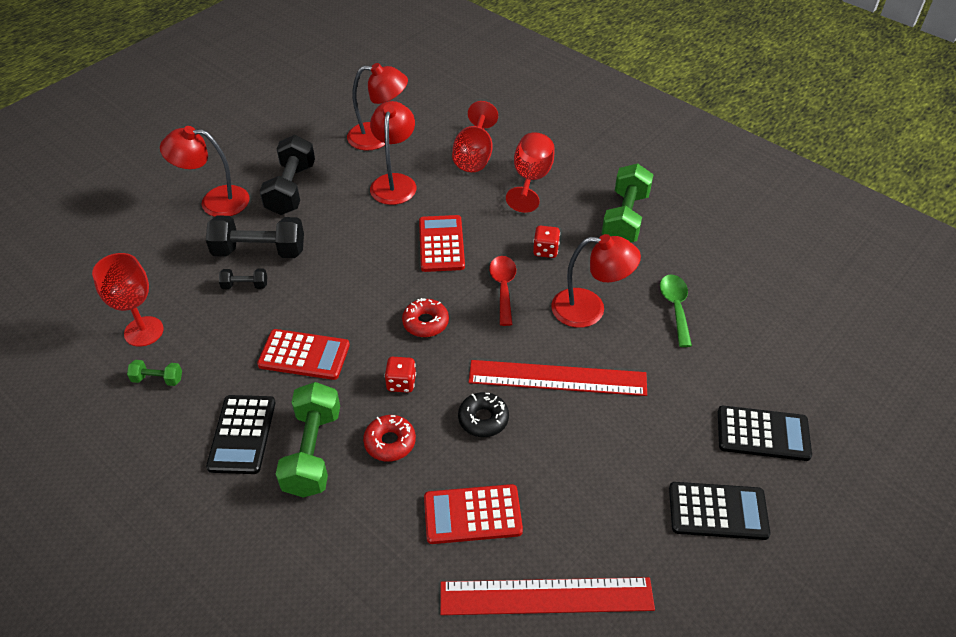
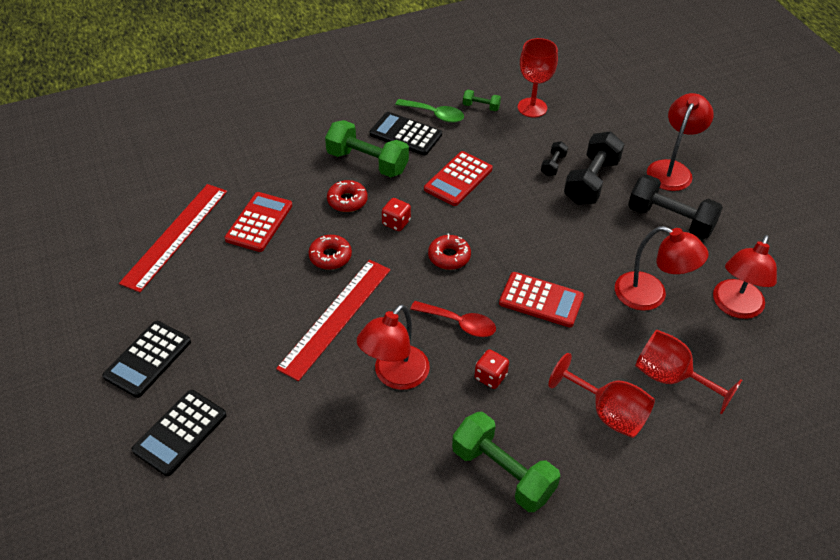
camera: 115 degrees right, 0 degrees up
green dumbbell [127,360,182,386] -> green dumbbell turned 75 degrees clockwise [463,90,501,111]
black donut [458,392,509,437] -> red donut [308,235,352,270]
green spoon [660,275,692,347] -> green spoon moved to [395,99,464,123]

